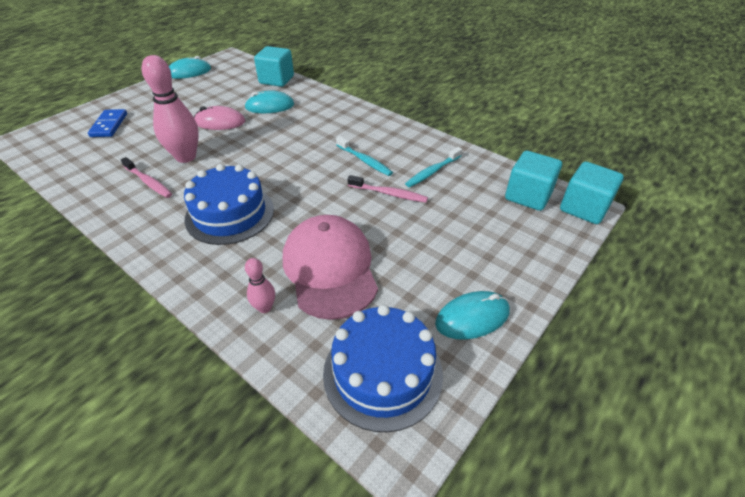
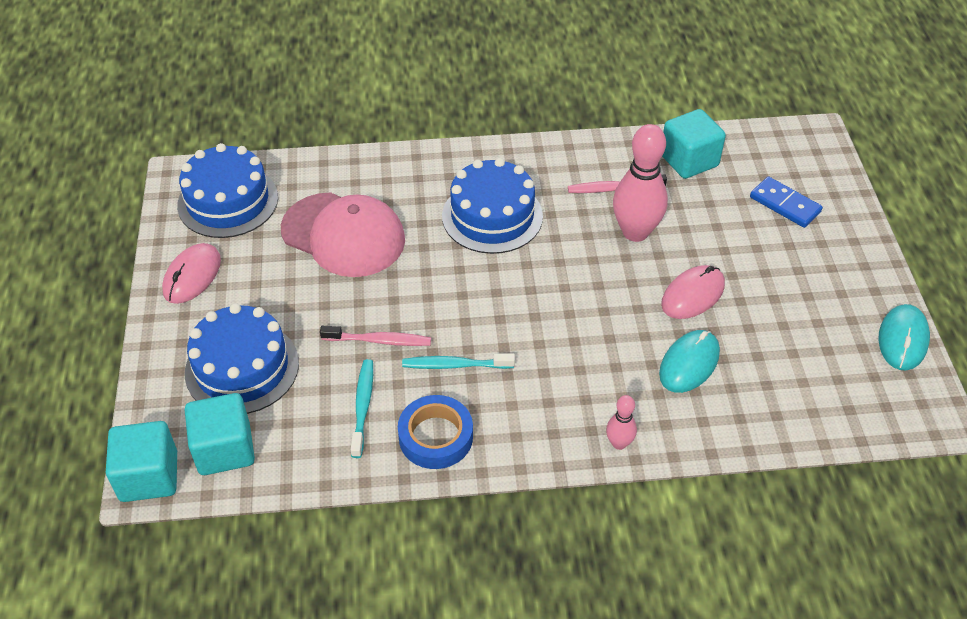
camera: 135 degrees right, 5 degrees up
pink bowling pin [245,258,275,313] -> pink bowling pin moved to [606,395,637,450]
turquoise cube [254,46,294,87] -> turquoise cube moved to [662,109,726,179]
pink toothbrush [348,175,428,203] -> pink toothbrush turned 150 degrees counterclockwise [320,326,431,346]
turquoise mouse [435,291,509,340] -> pink mouse [162,243,221,304]
none -> blue cake [185,303,299,414]
none -> blue tape [398,395,473,469]

